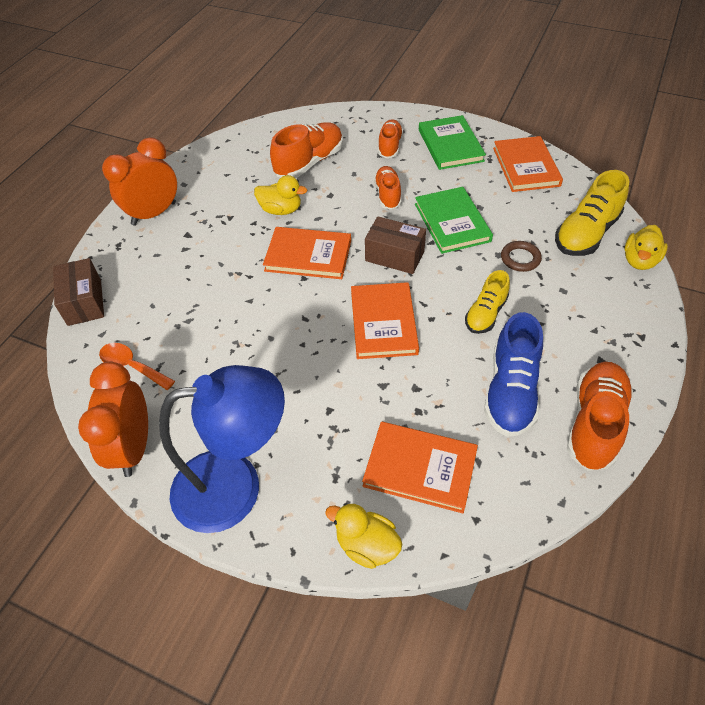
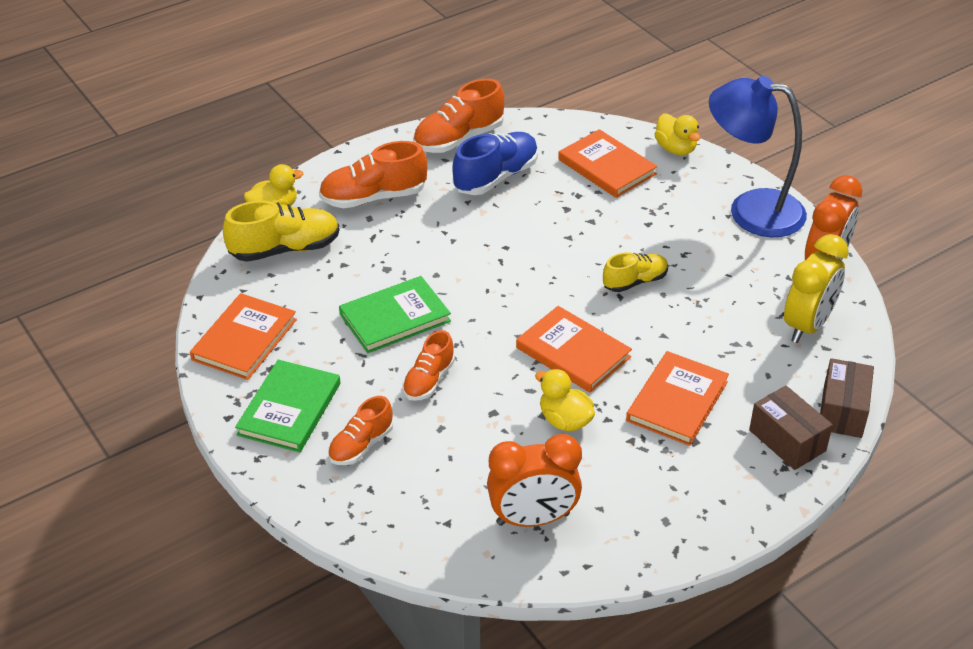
camera: 150 degrees left, 10 degrees down
orange spoon [99,343,175,390] -> yellow clock [784,234,849,343]
orange clock [102,137,177,226] -> orange clock moved to [487,434,582,527]
orange shoe [270,122,343,178] -> orange shoe moved to [319,141,427,208]
orange book [351,282,419,359] -> orange book moved to [626,351,729,446]
brown box [365,216,426,274] -> brown box moved to [749,386,833,470]
green book [415,187,493,254] -> green book turned 45 degrees clockwise [339,276,451,353]
yellow shoe [465,270,510,334] -> yellow shoe moved to [603,252,668,292]
brown ring [501,241,542,272] -> none

